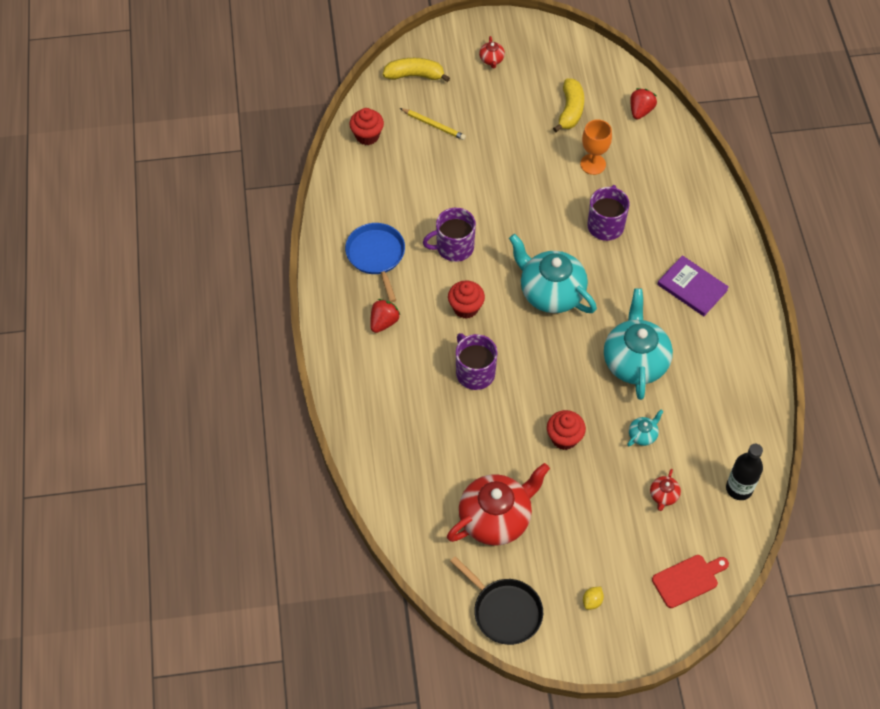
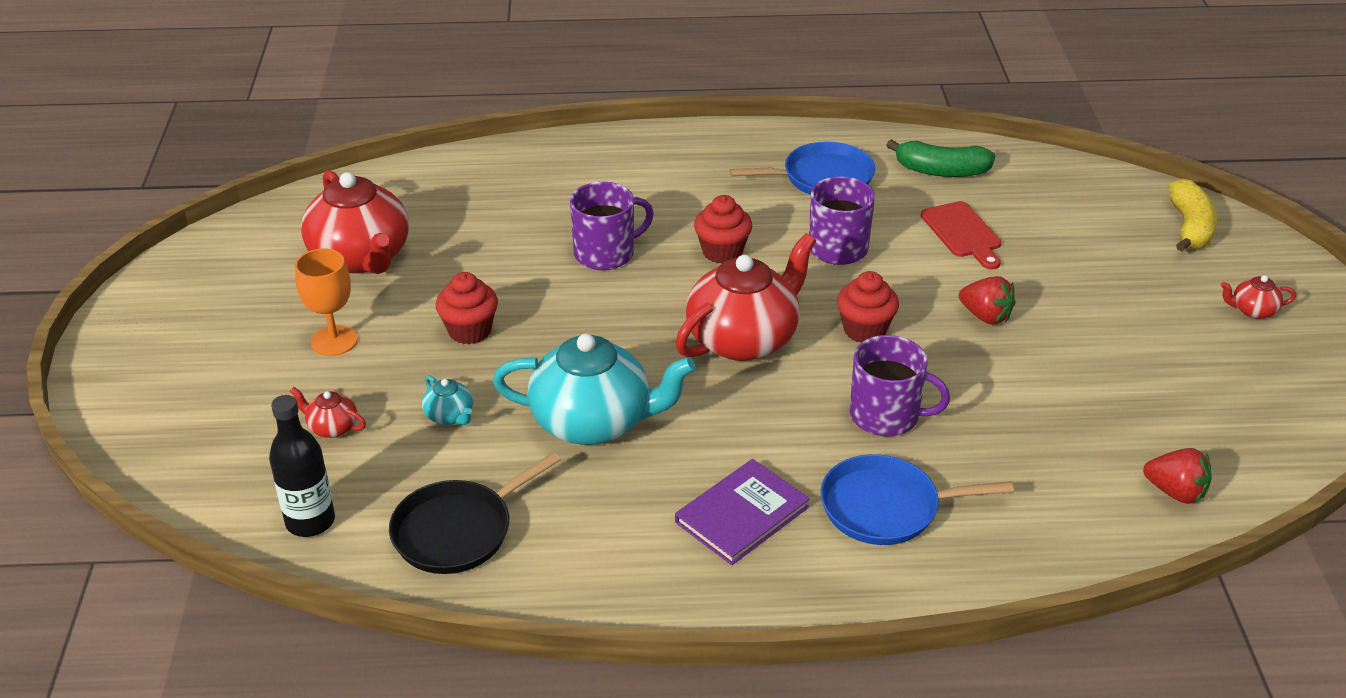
camera: 95 degrees right, 20 degrees down
red cupcake [349,108,384,145] -> red cupcake moved to [837,271,899,343]
red strawberry [370,299,400,333] -> red strawberry moved to [959,276,1016,325]
yellow pencil [400,108,466,140] -> none
black pan [450,556,543,645] -> black pan moved to [389,452,561,574]
turquoise teapot [509,234,597,313] -> red teapot [676,233,816,361]
yellow banana [553,79,584,132] -> none
orange goblet [580,119,612,175] -> orange goblet moved to [295,248,358,356]
yellow lemon [583,587,604,610] -> none
red cutting board [652,555,729,608] -> red cutting board moved to [921,201,1001,270]
none -> blue pan [820,454,1014,545]
none -> green banana [887,139,995,177]

